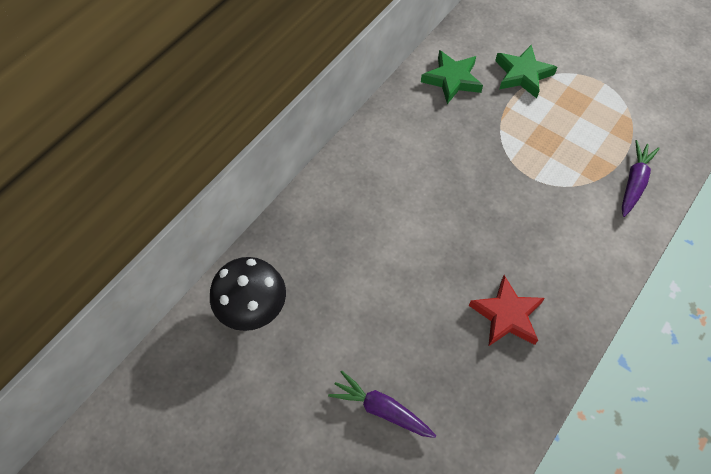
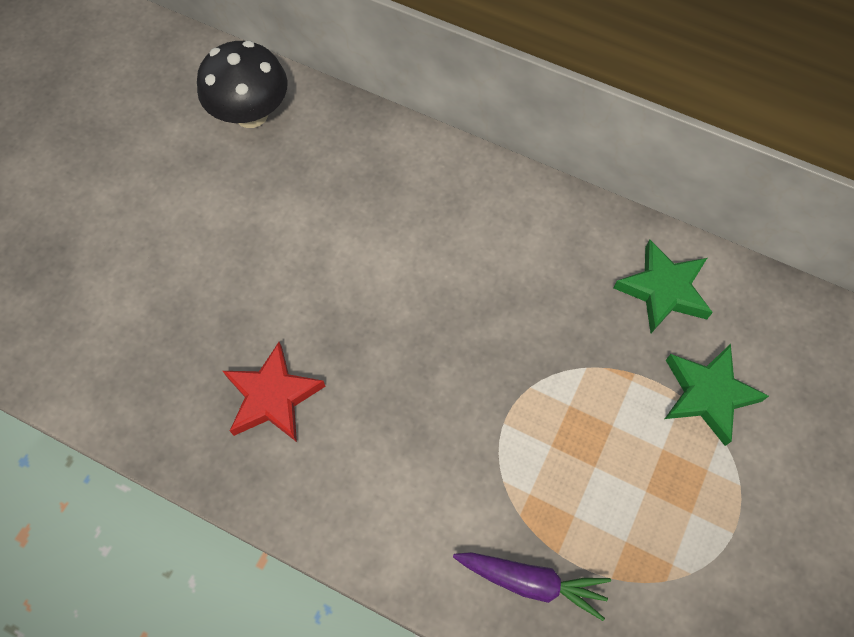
camera: 80 degrees right, 5 degrees up
purple carrot [328,371,436,438] -> none

